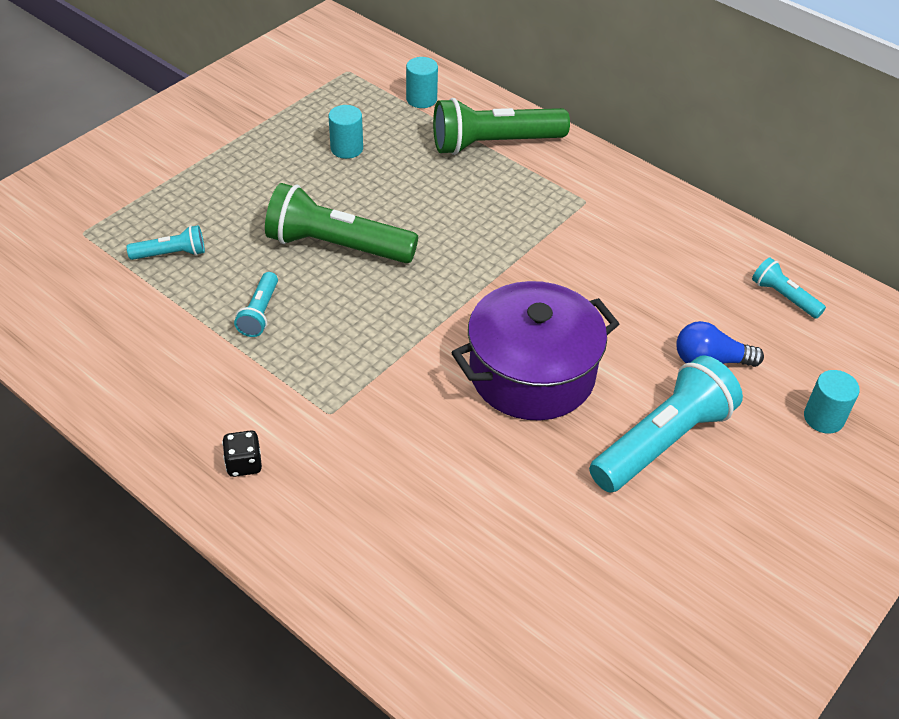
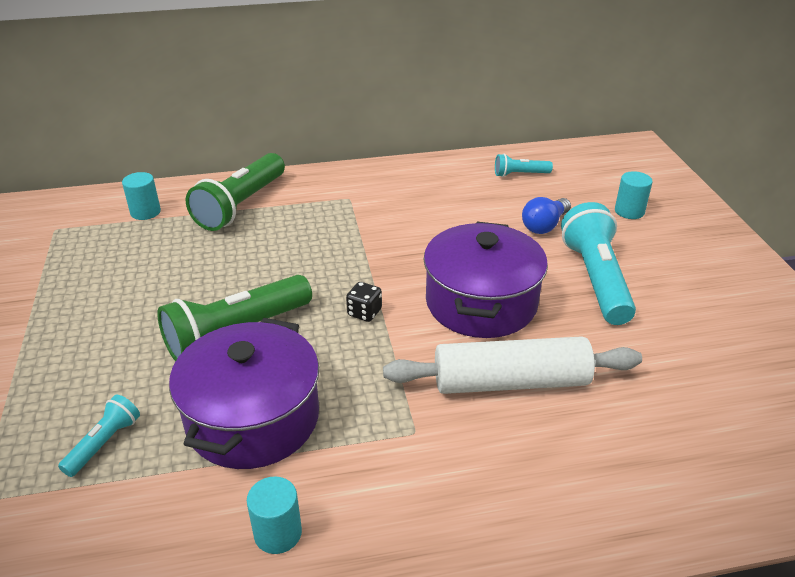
camera: 50 degrees left, 10 degrees down
black dice [222,430,262,477] -> black dice moved to [346,282,382,322]
turquoise flashlight [234,272,278,337] -> purple pot [169,318,319,469]
turquoise cylinder [329,105,363,159] -> turquoise cylinder moved to [247,477,302,554]
none -> white rolling pin [383,336,642,394]

